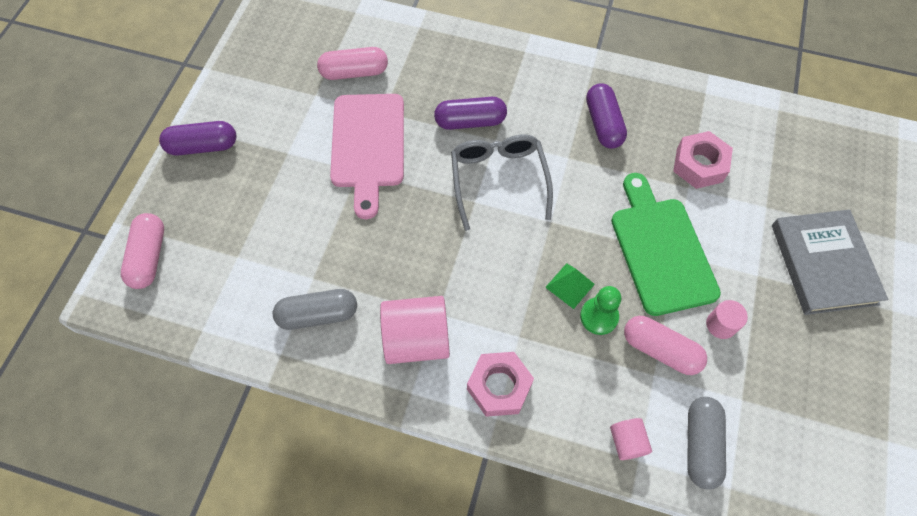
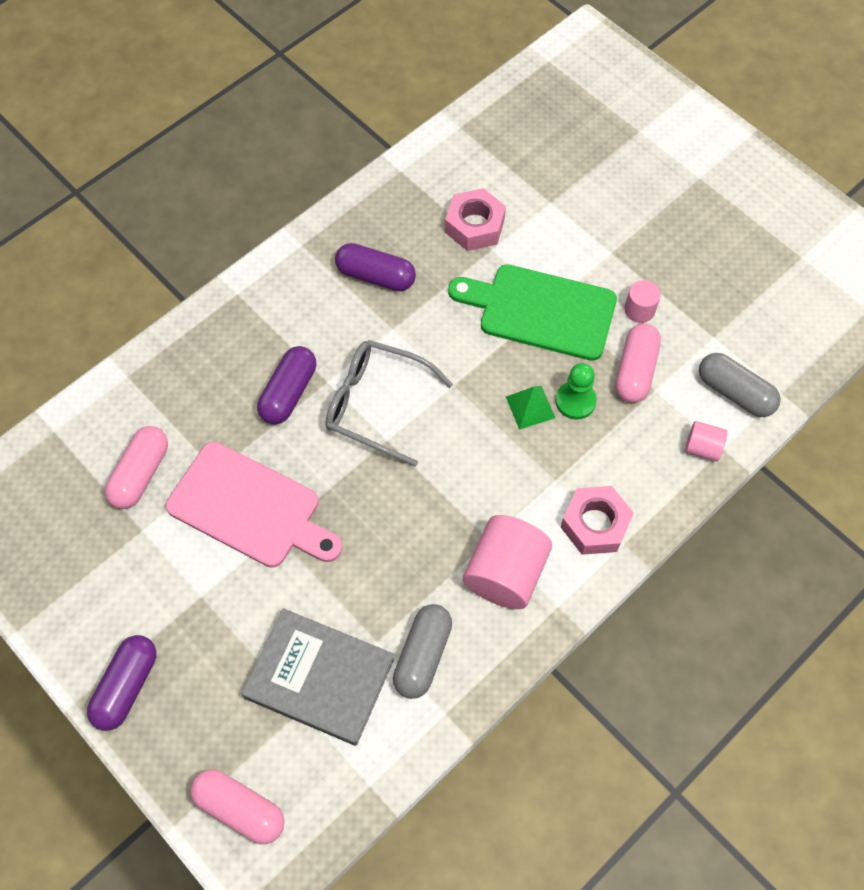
camera: 60 degrees left, 0 degrees up
pink capsule [624,316,707,375] -> pink capsule turned 45 degrees counterclockwise [616,323,661,403]
grey book [772,209,888,315] -> grey book moved to [242,608,395,746]

